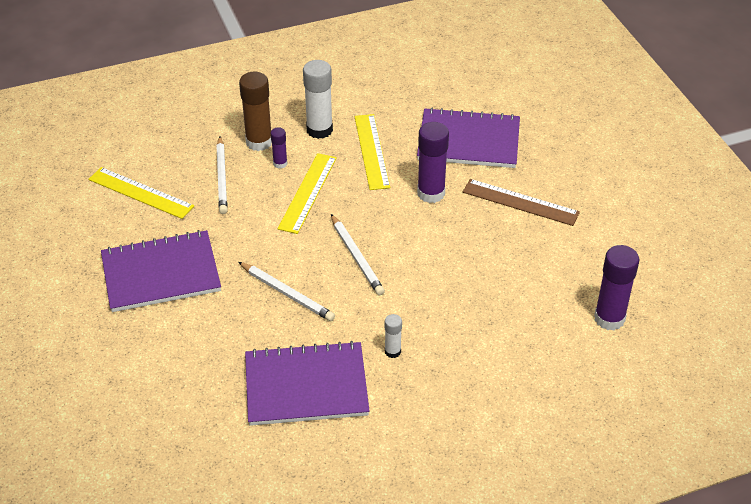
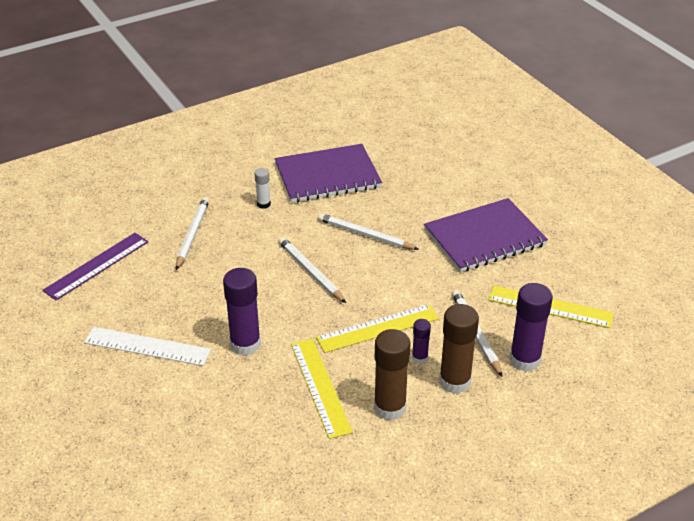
camera: 170 degrees right, 5 degrees down
yellow ruler [277,153,337,234] -> yellow ruler turned 60 degrees clockwise [316,304,439,353]
white glue stick [303,60,333,139] -> brown glue stick [374,329,410,420]
purple notebook [417,107,520,168] -> none
brown ruler [463,179,580,226] -> white ruler [84,327,211,366]
purple glue stick [594,245,639,331] -> purple glue stick moved to [509,283,553,372]
none -> purple ruler [43,233,148,300]
none -> white pencil [176,197,210,270]

